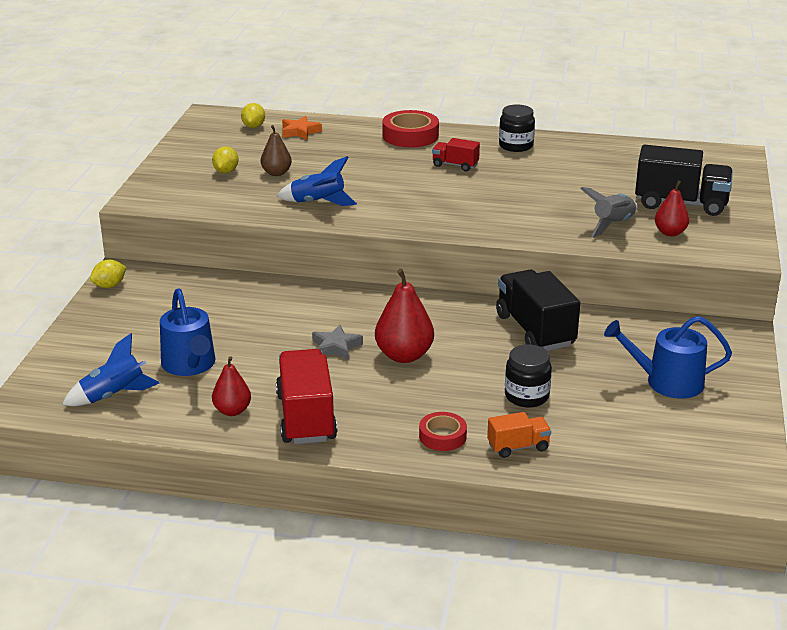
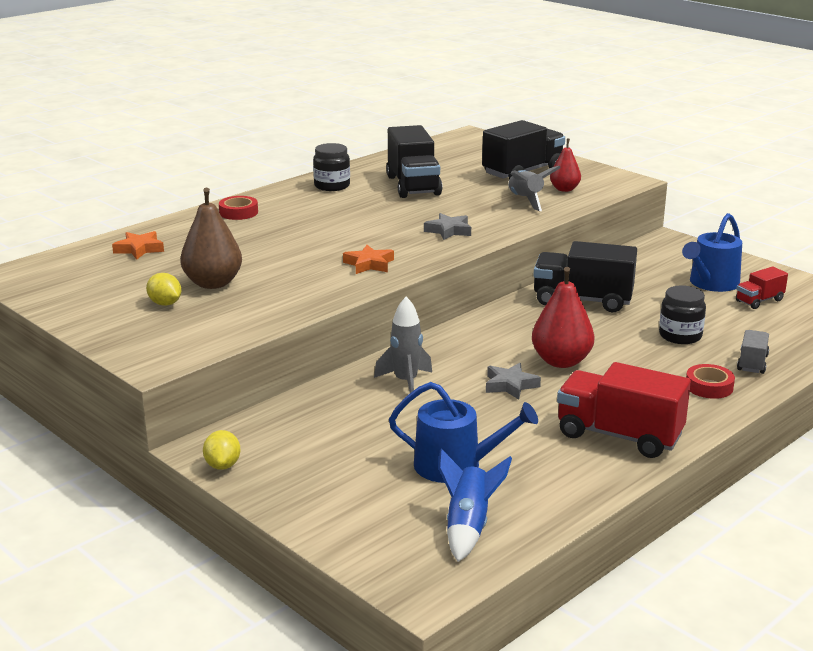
camera: 55 degrees left, 5 degrees down
red pear [212,356,251,416] -> none
yellow lemon [241,103,265,128] -> none
brown pear [261,125,292,176] -> brown pear [180,188,242,289], size x1.62
blue rocket [276,156,357,206] -> none
red tape [382,110,439,147] -> red tape [219,196,258,220], size x0.61
red truck [432,138,480,171] -> red truck moved to [736,267,788,309]
orange truck [487,412,551,458] -> grey truck [737,330,769,374]
none -> orange star [343,245,394,274]
none -> grey rocket [374,297,432,393]
none -> black truck [386,125,442,198]
none -> grey star [424,213,471,240]

